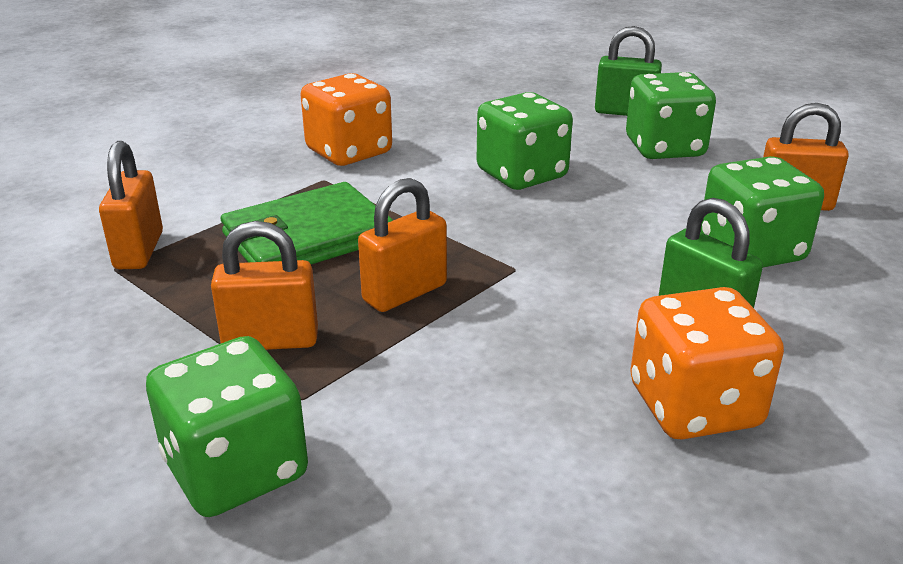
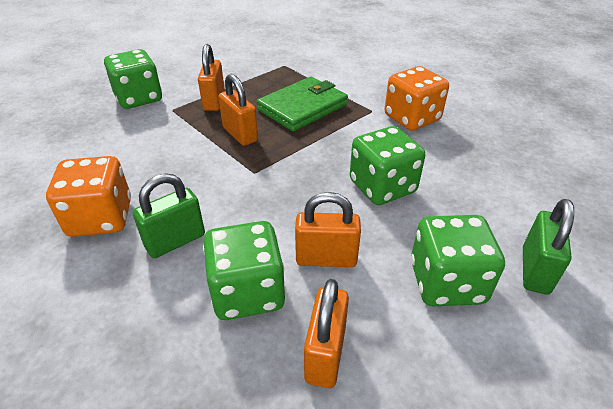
camera: 95 degrees right, 10 degrees up
orange padlock [99,141,163,269] -> orange padlock moved to [295,192,361,267]
green wallet [220,182,393,264] -> green wallet turned 75 degrees clockwise [257,77,348,131]

